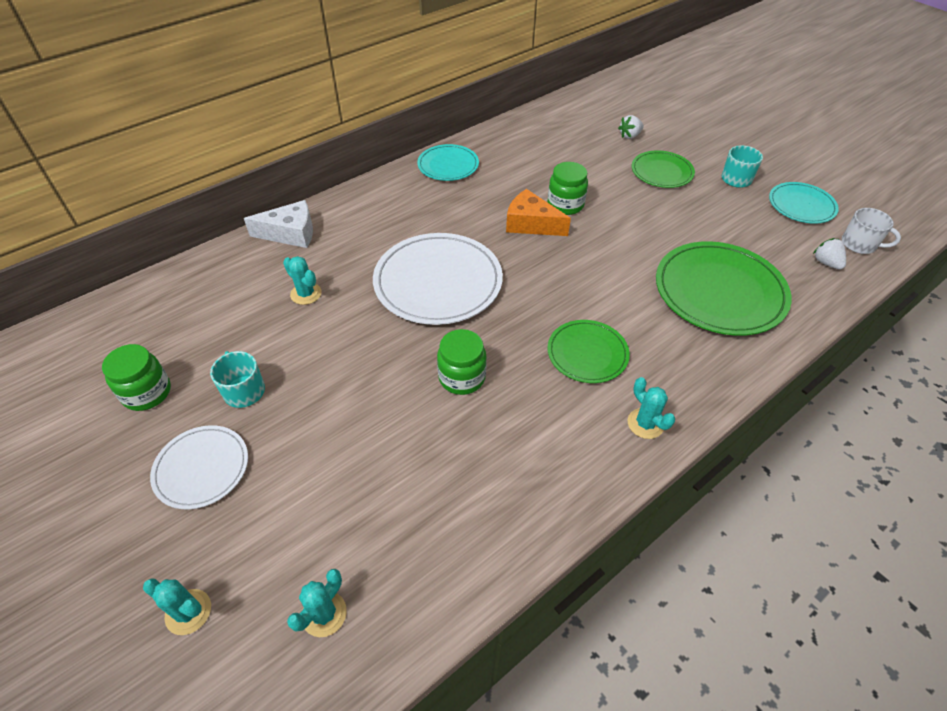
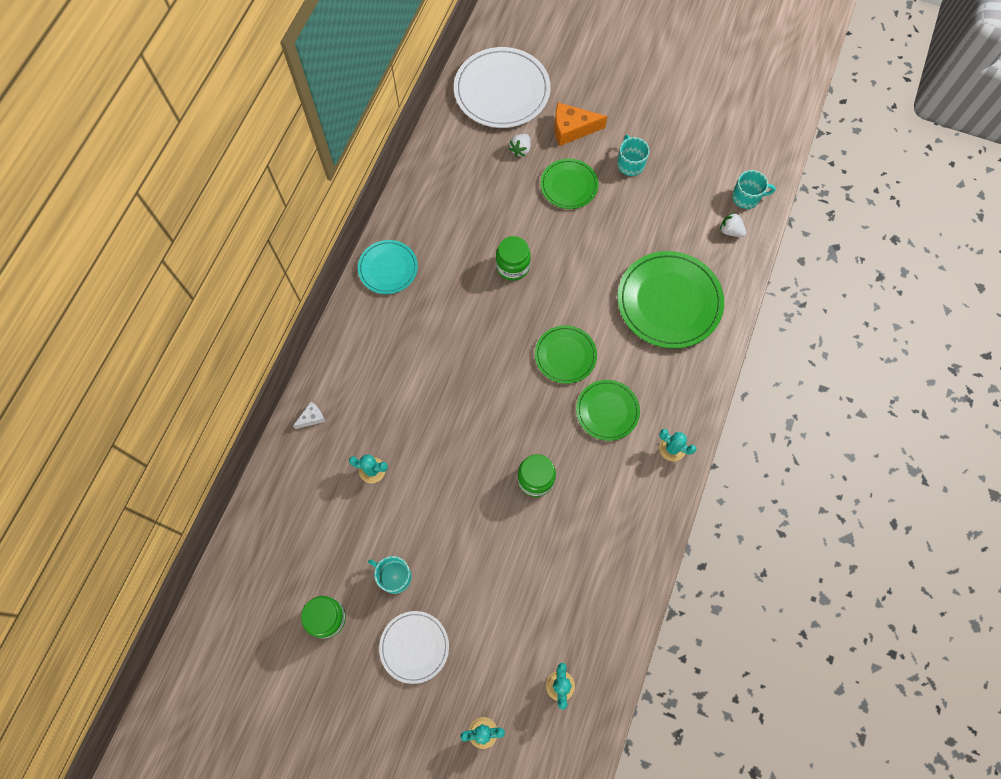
camera: 30 degrees left, 20 degrees up
white cheese [244,200,313,248] -> white cheese [293,402,325,429], size x0.52
white plate [373,233,503,325] -> white plate moved to [454,47,551,128]
orange cheese [506,189,571,236] -> orange cheese moved to [554,103,607,146]
turquoise plate [769,182,839,224] -> none
white mug [842,208,901,254] -> turquoise mug [732,170,776,209]
none -> green plate [535,325,597,384]

